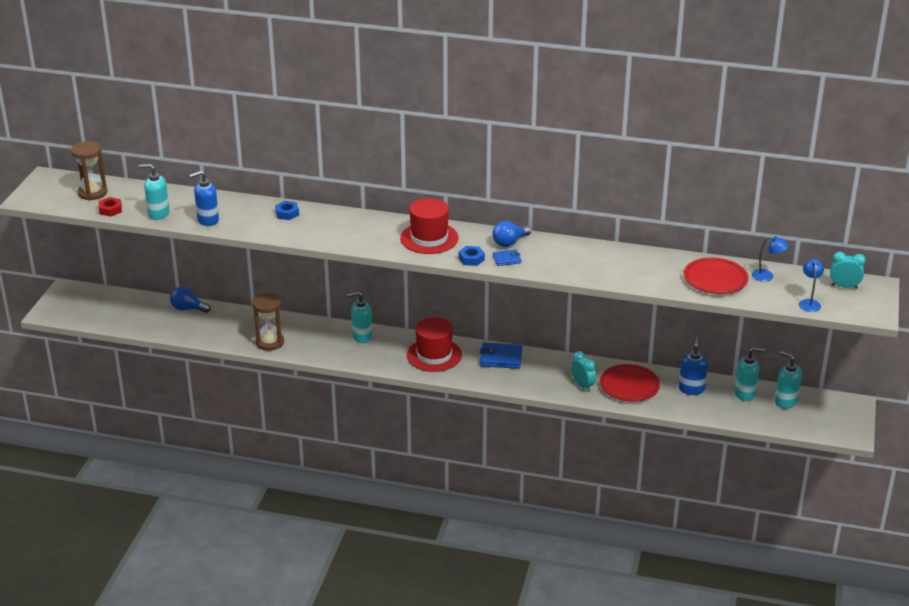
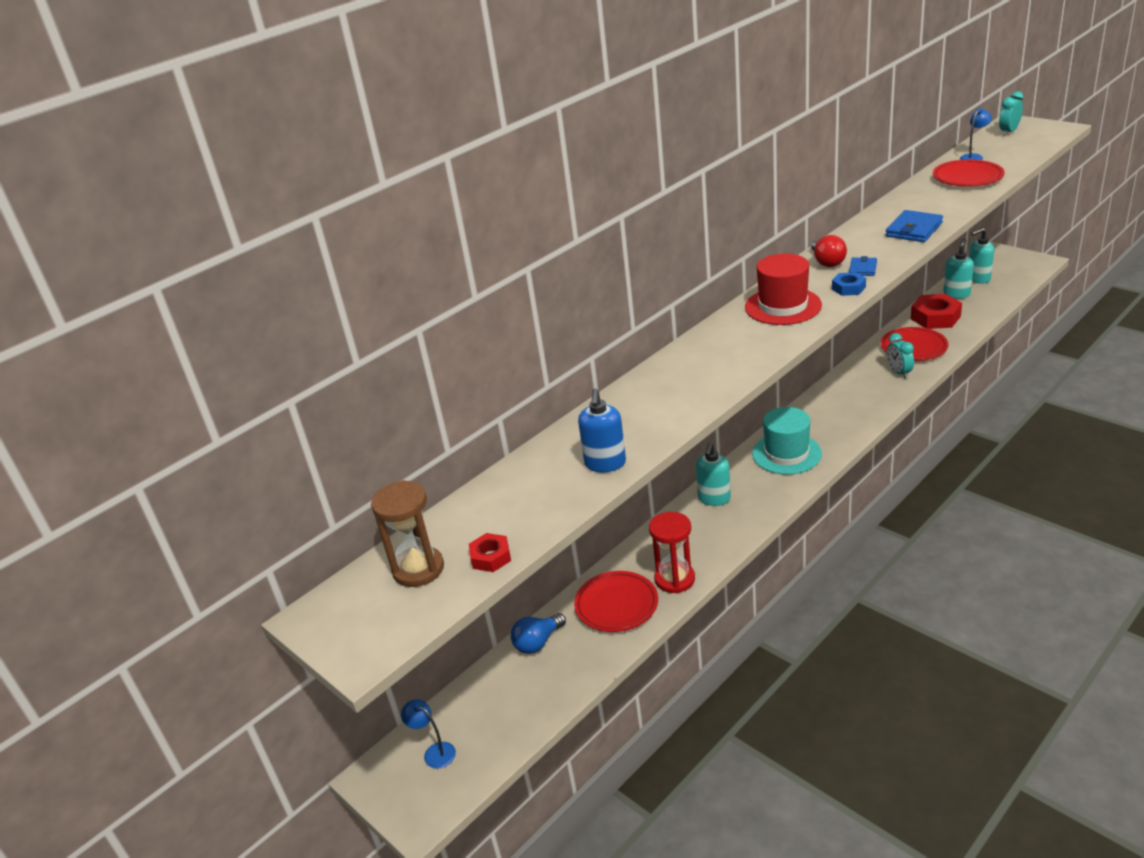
camera: 55 degrees left, 0 degrees up
turquoise soap dispenser [139,164,170,220] -> none
brown hourglass [252,293,284,351] -> red hourglass [649,512,695,593]
blue nut [275,201,299,220] -> none
red hat [407,317,462,372] -> turquoise hat [752,407,822,475]
blue wallet [480,342,522,369] -> blue wallet moved to [886,210,943,242]
blue light bulb [492,221,531,247] -> red light bulb [811,235,847,267]
turquoise clock [571,351,596,392] -> turquoise clock turned 105 degrees counterclockwise [887,333,914,379]
blue soap dispenser [679,336,708,395] -> red nut [911,294,962,329]
blue lamp [799,259,824,312] -> blue lamp moved to [401,699,456,769]
none -> red plate [574,571,658,632]

